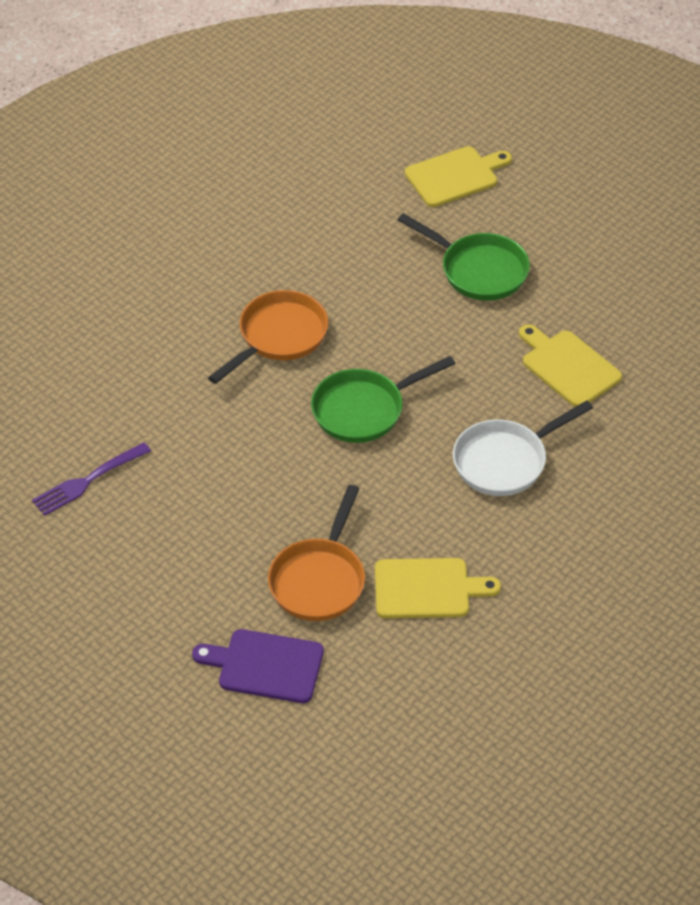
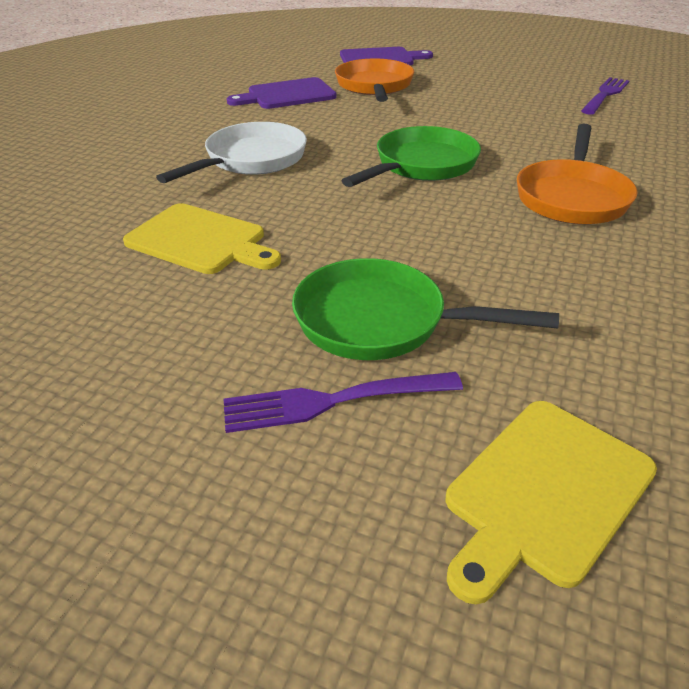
camera: 160 degrees right, 10 degrees down
yellow cutting board [375,558,501,618] -> purple cutting board [227,77,337,109]
none -> purple fork [224,372,463,433]

